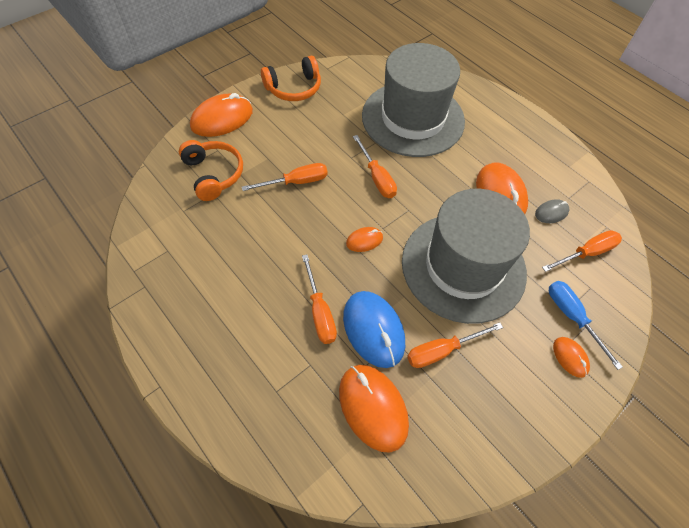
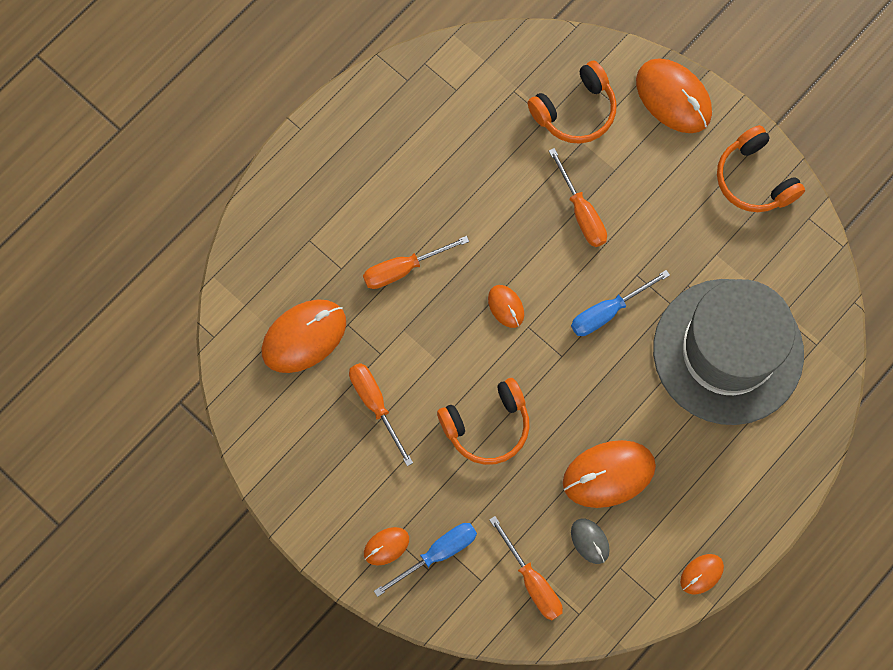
camera: 85 degrees right, 15 degrees up
blue mouse [343,291,405,368] -> none
orange screwdriver [353,135,397,198] -> blue screwdriver [571,270,670,336]
grey hat [402,189,530,324] -> orange headphones [437,378,530,465]
none -> orange mouse [680,554,724,594]

